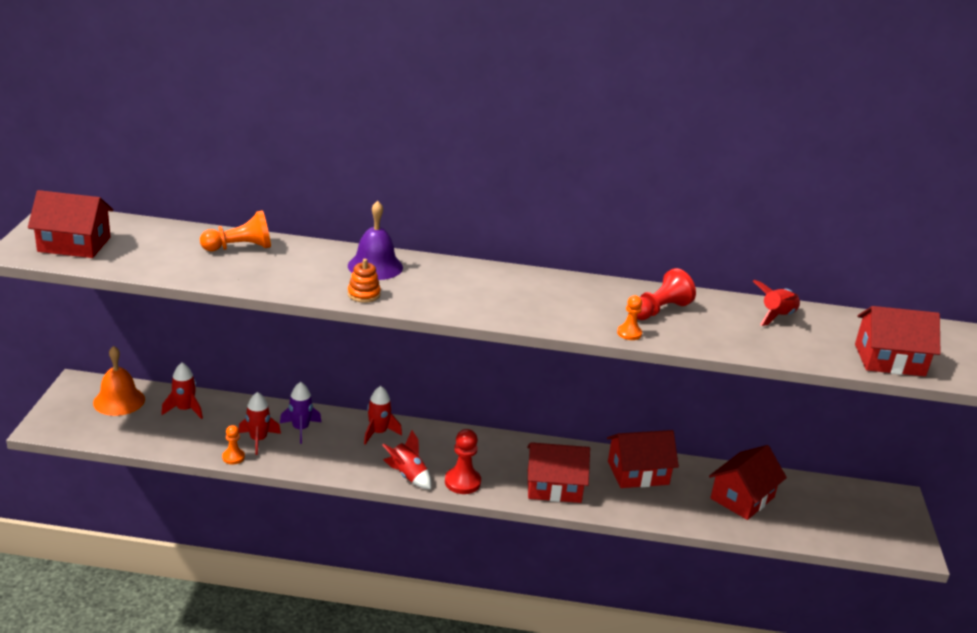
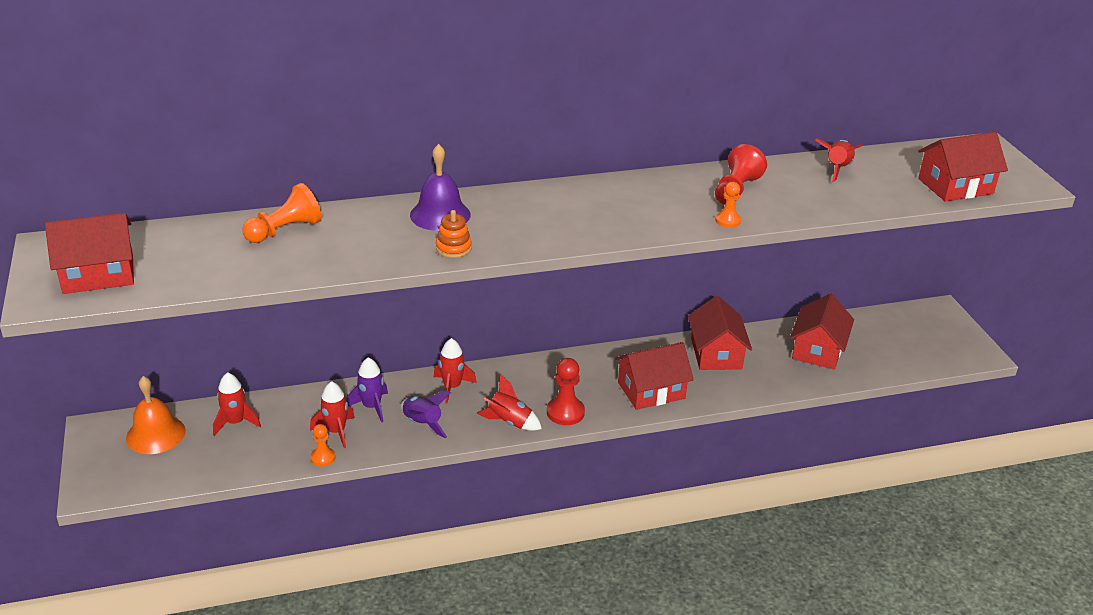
camera: 20 degrees left, 5 degrees up
red house [607,430,679,488] -> red house turned 60 degrees counterclockwise [688,296,752,370]
none -> purple rocket [401,391,451,438]

